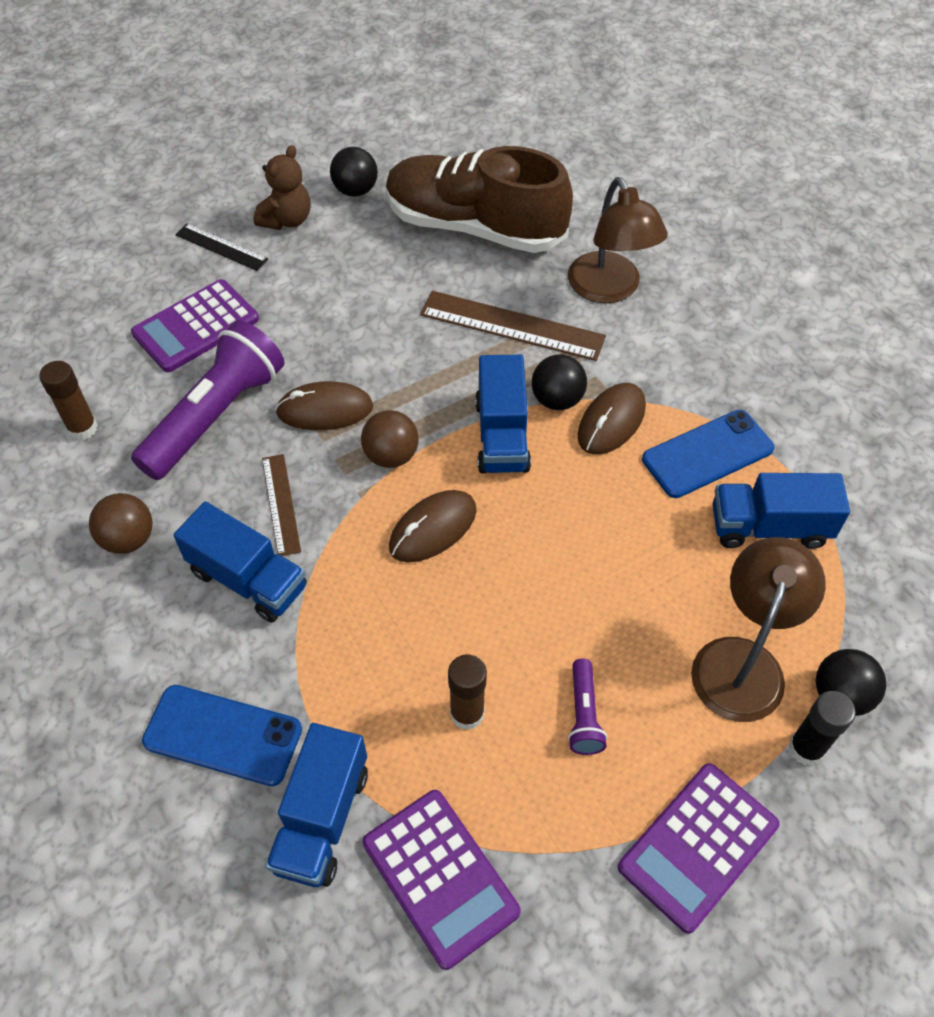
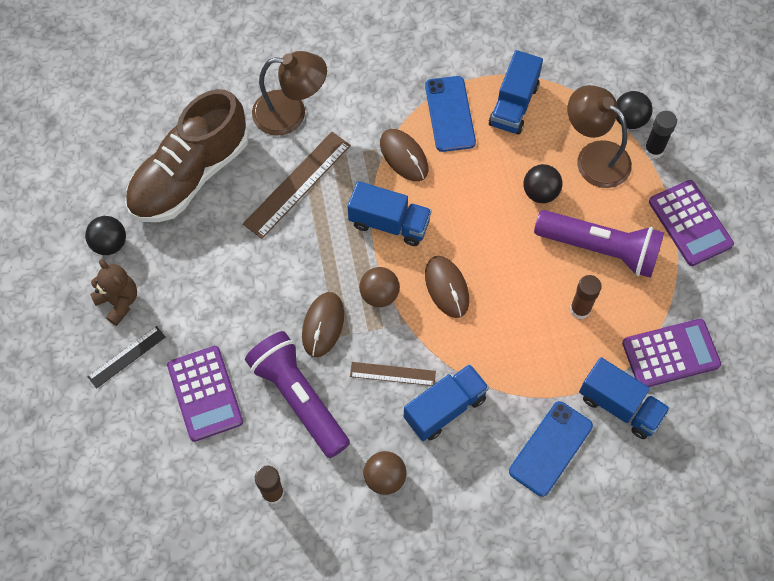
camera: 70 degrees left, 10 degrees up
black ball [532,355,587,410] -> black ball moved to [523,164,562,203]
purple flashlight [568,659,607,755] -> purple flashlight [534,210,664,278], size x2.20

